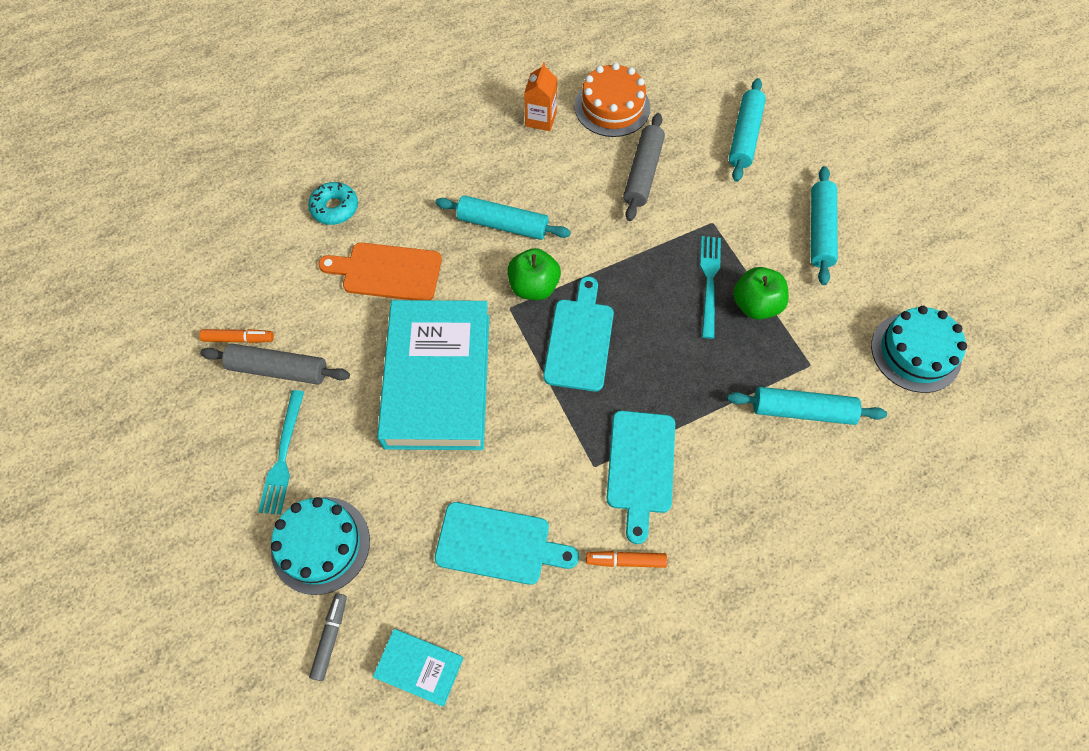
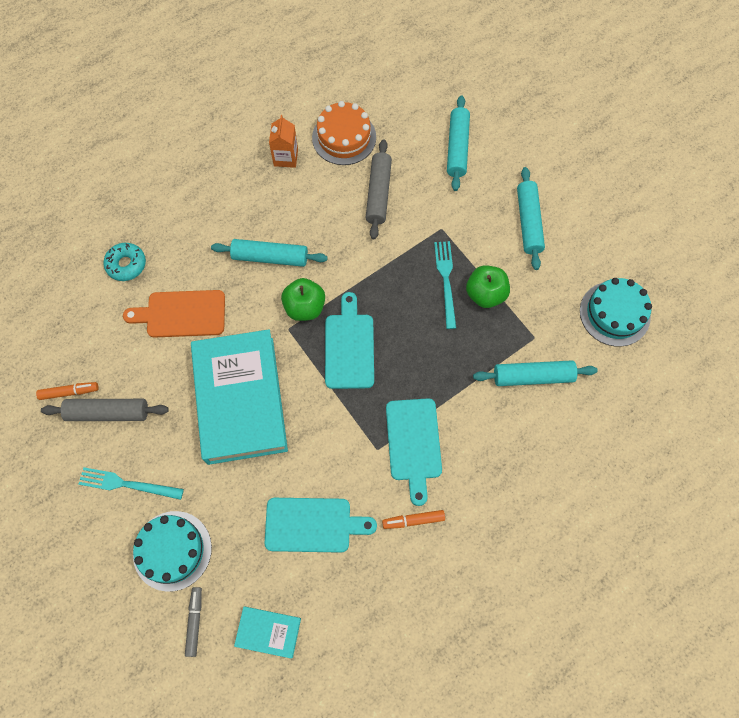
camera: 10 degrees left, 5 degrees up
turquoise fork [258,390,304,515] -> turquoise fork turned 105 degrees clockwise [79,467,184,500]

